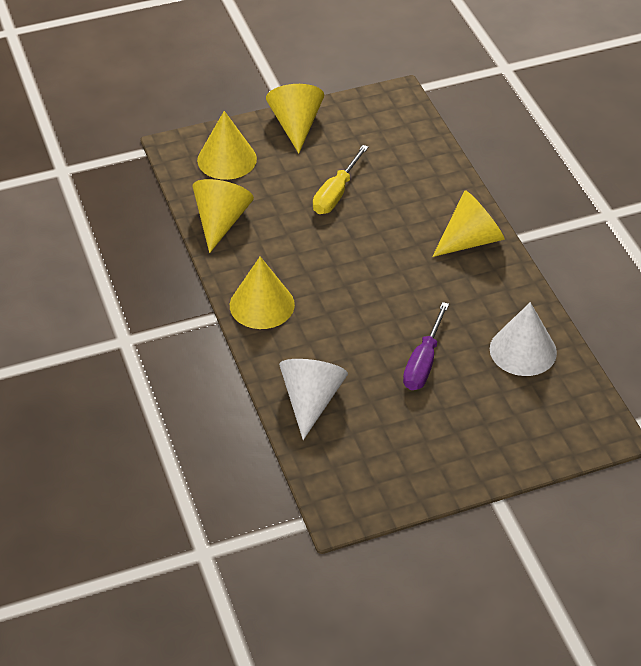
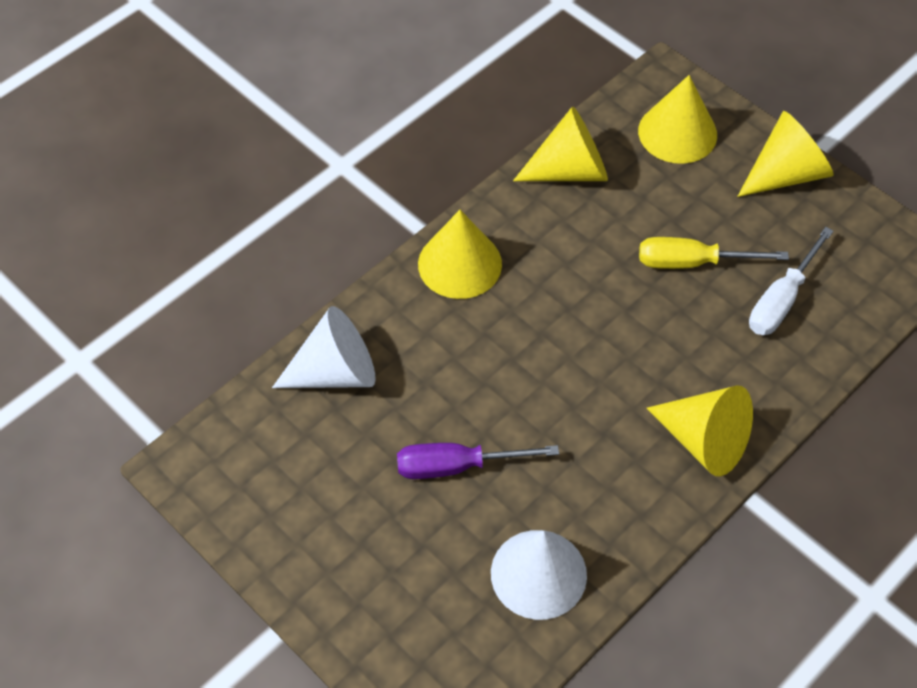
camera: 65 degrees right, 10 degrees up
none -> white screwdriver [749,227,834,335]

